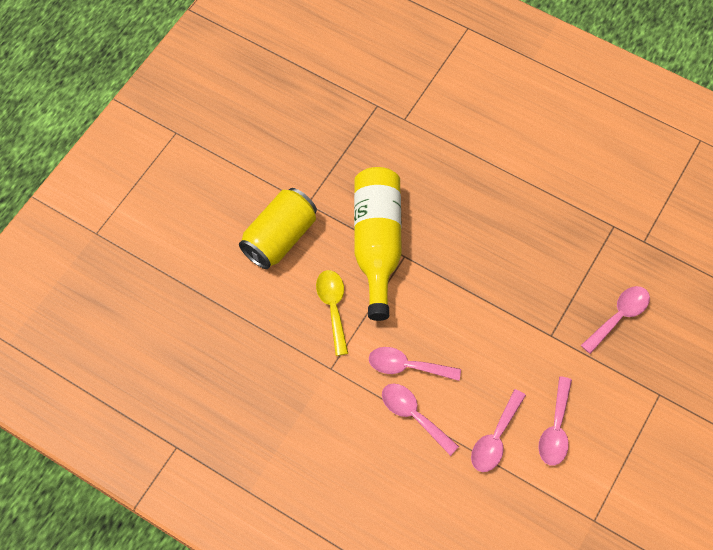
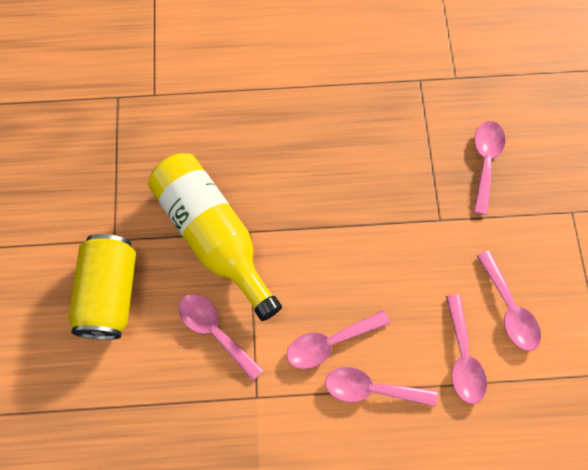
camera: 35 degrees left, 5 degrees up
yellow spoon [316,270,348,356] -> pink spoon [178,294,264,381]

